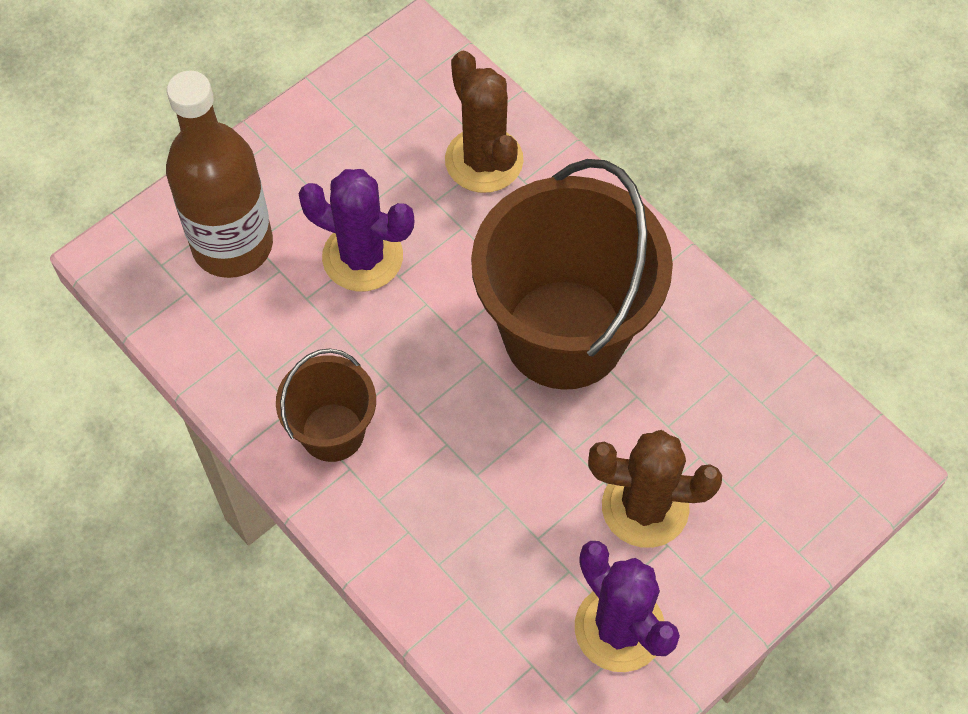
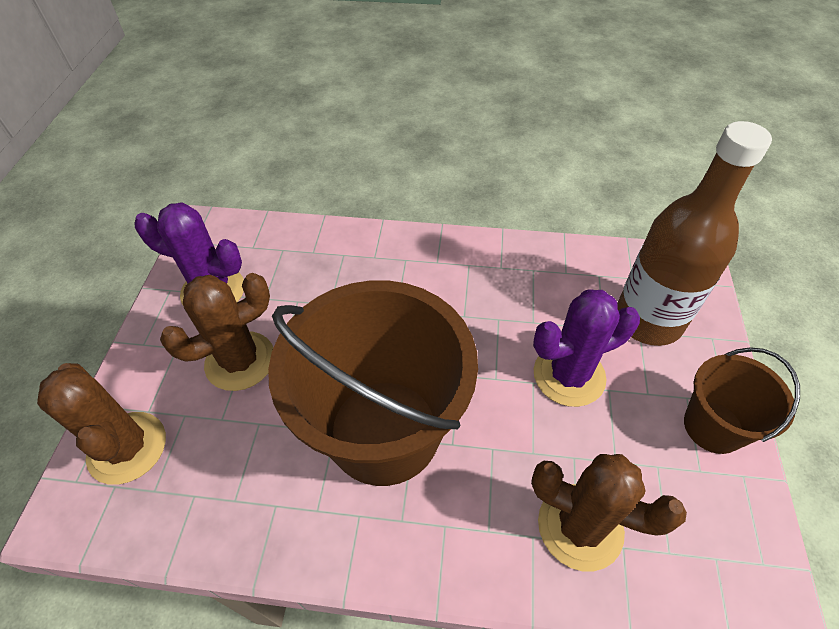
camera: 140 degrees right, 10 degrees down
brown bucket [276,348,376,462] -> brown bucket moved to [684,347,800,454]
none -> brown cactus [37,363,166,485]

